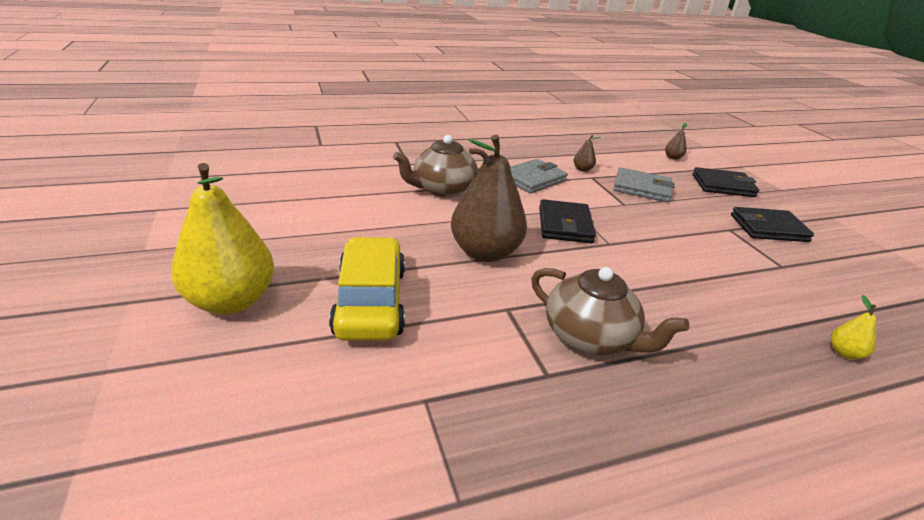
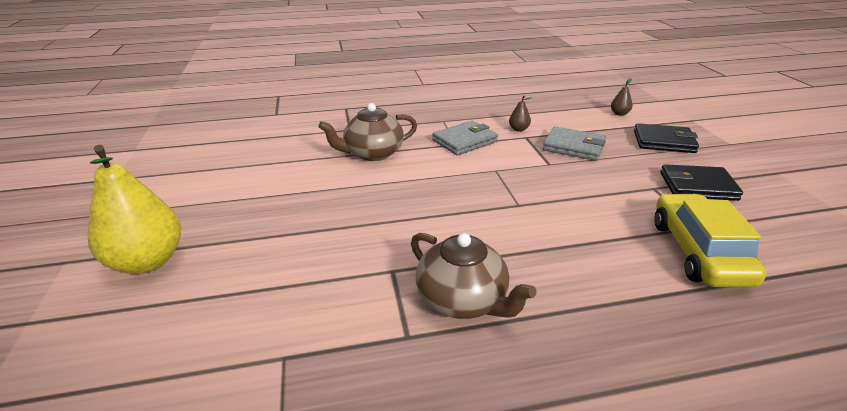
camera: 10 degrees right, 0 degrees up
yellow car [329,237,405,341] -> yellow car moved to [654,194,766,287]
brown pear [451,135,527,262] -> none
black wallet [539,199,596,243] -> none
yellow pear [831,295,876,360] -> none

